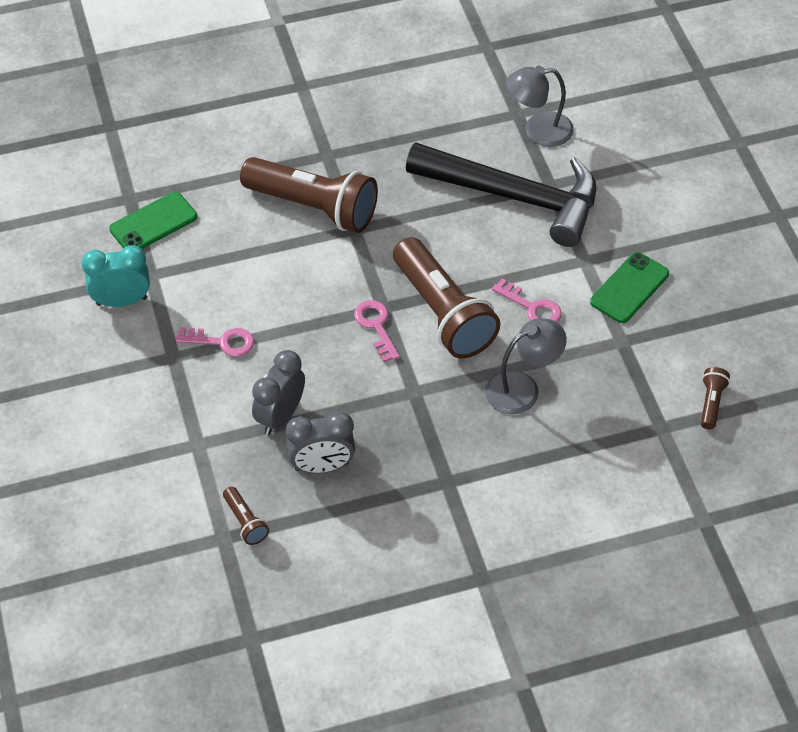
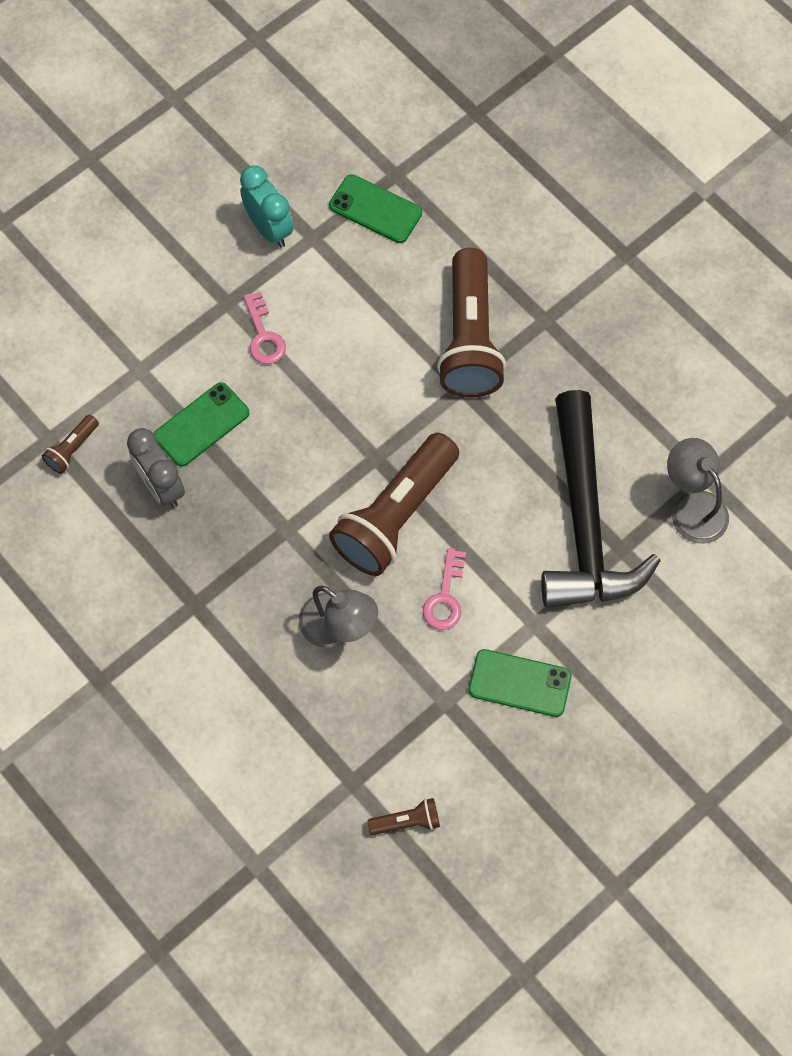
camera: 65 degrees right, 15 degrees up
grey clock [252,350,305,435] -> green phone [154,382,249,467]
pink key [354,300,400,362] -> none

